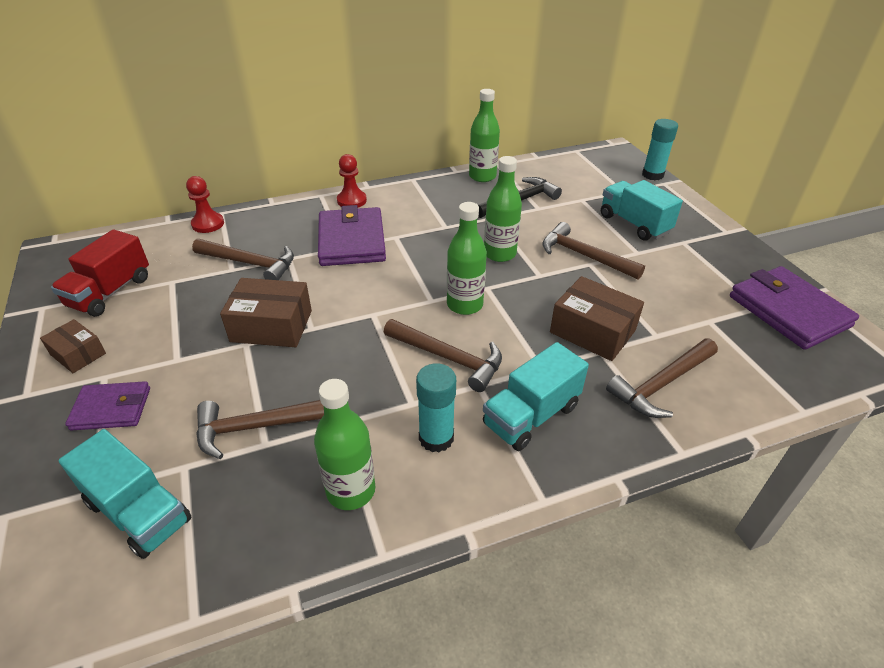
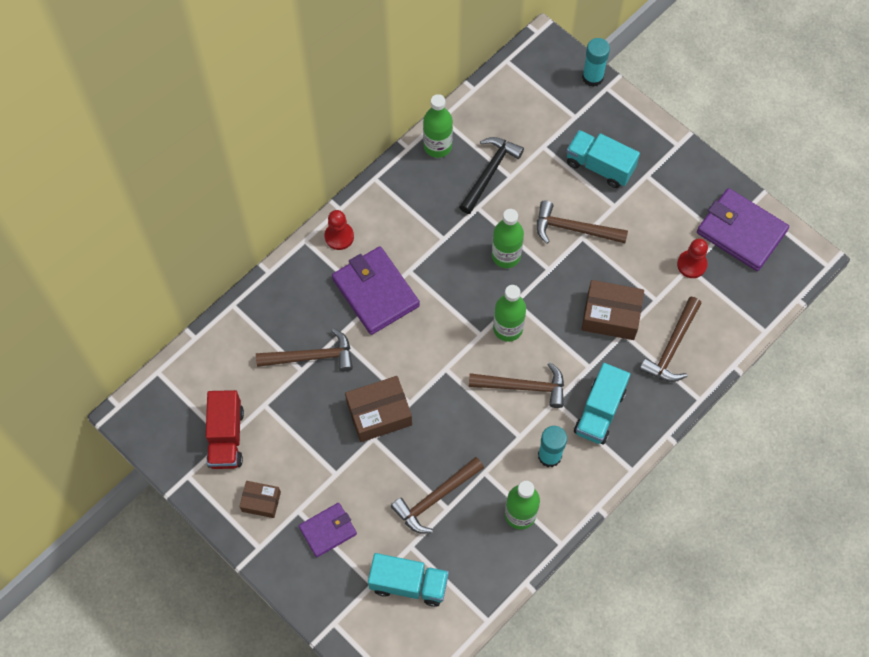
camera: 25 degrees left, 25 degrees up
red pawn [186,176,224,233] -> red pawn moved to [677,238,708,278]

